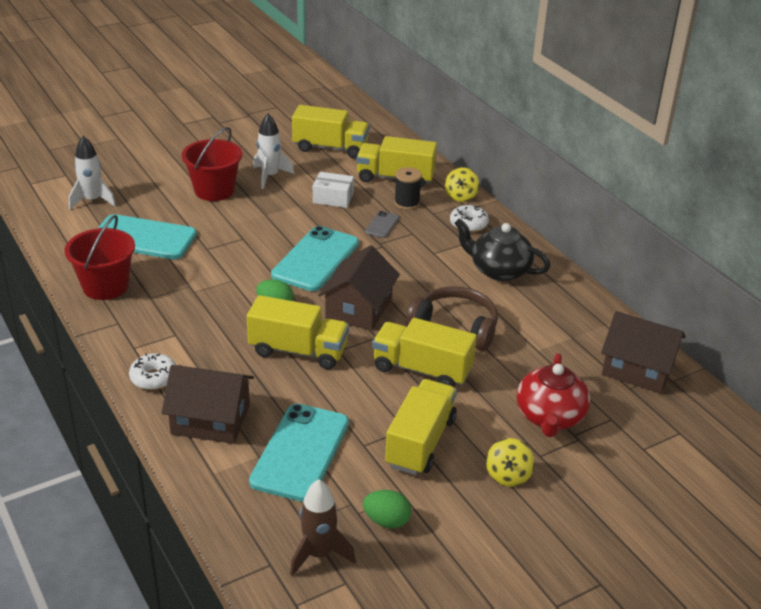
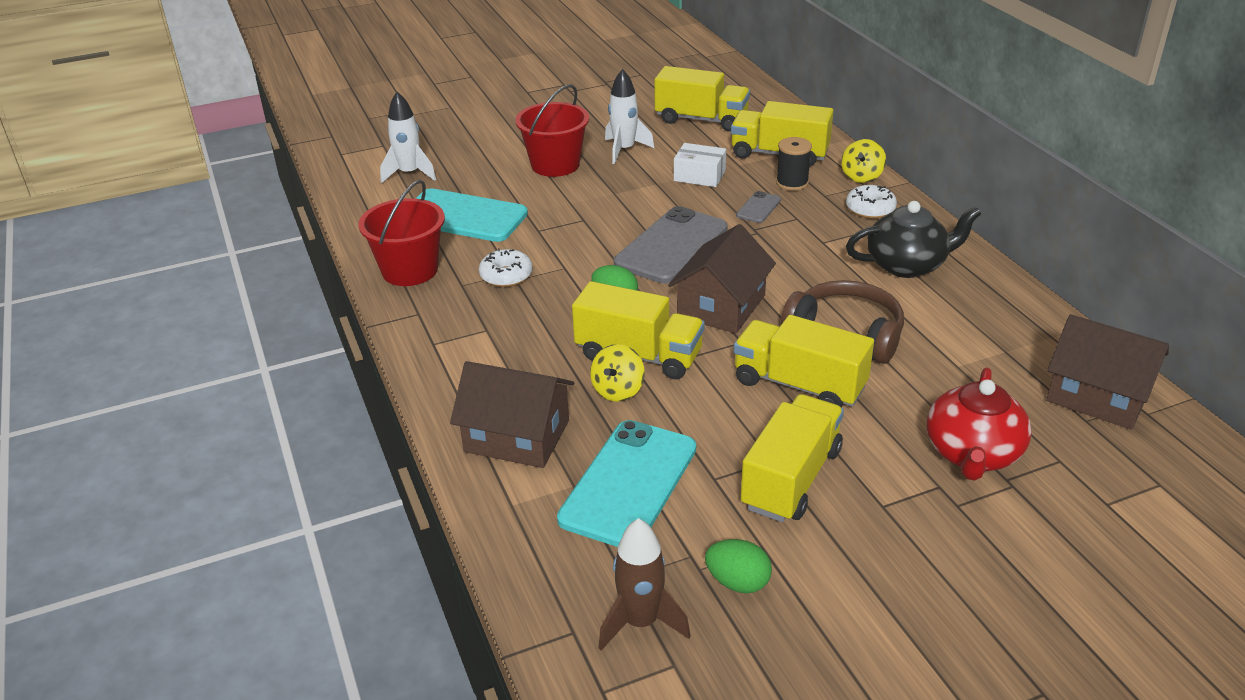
camera: 10 degrees right, 0 degrees up
white donut [129,353,176,390] -> white donut moved to [479,248,532,287]
turquoise phone [271,226,359,291] -> grey phone [614,206,728,284]
black teapot [454,218,551,281] -> black teapot turned 135 degrees clockwise [846,201,981,278]
yellow spinning top [486,438,535,487] -> yellow spinning top moved to [590,344,645,402]

